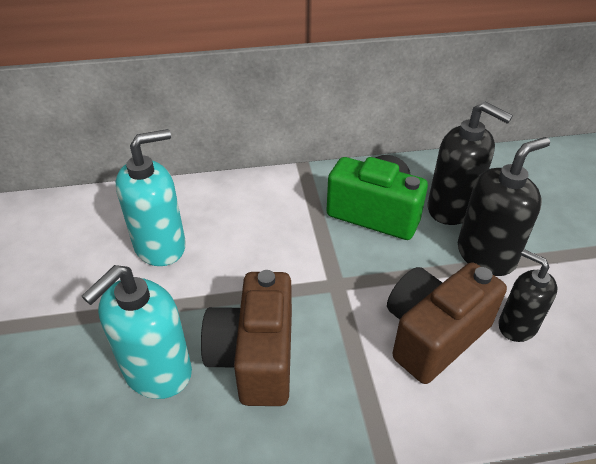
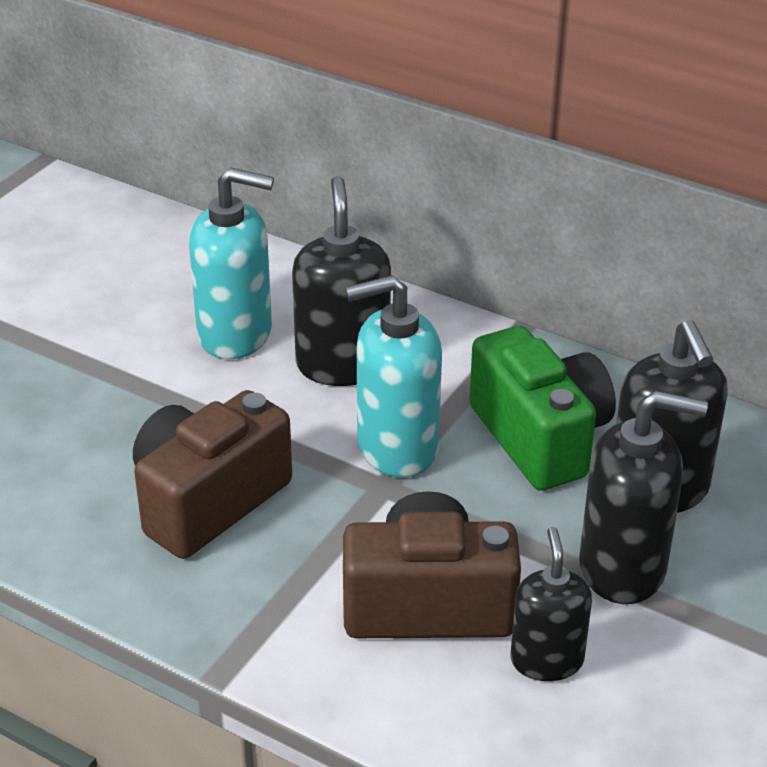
camera: 40 degrees right, 5 degrees down
turquoise soap dispenser [81,265,192,399] -> turquoise soap dispenser moved to [346,275,442,478]
none -> black soap dispenser [292,176,391,386]

